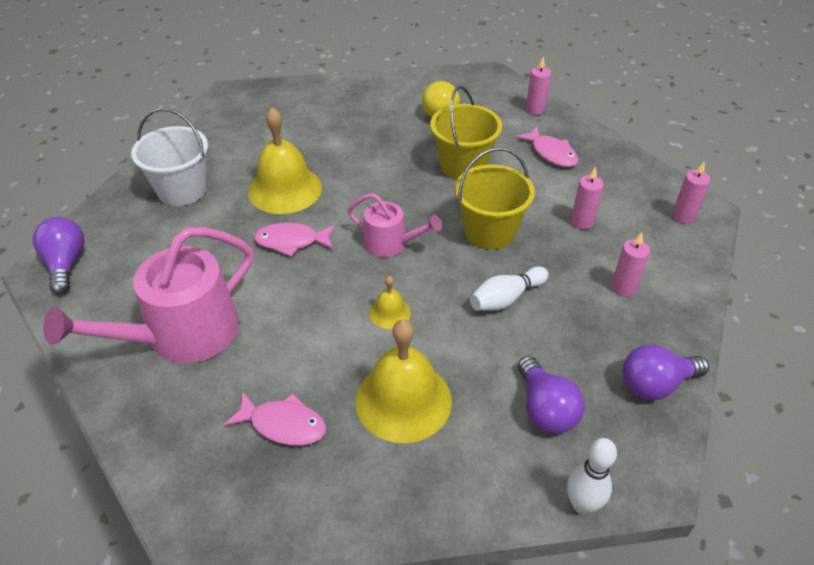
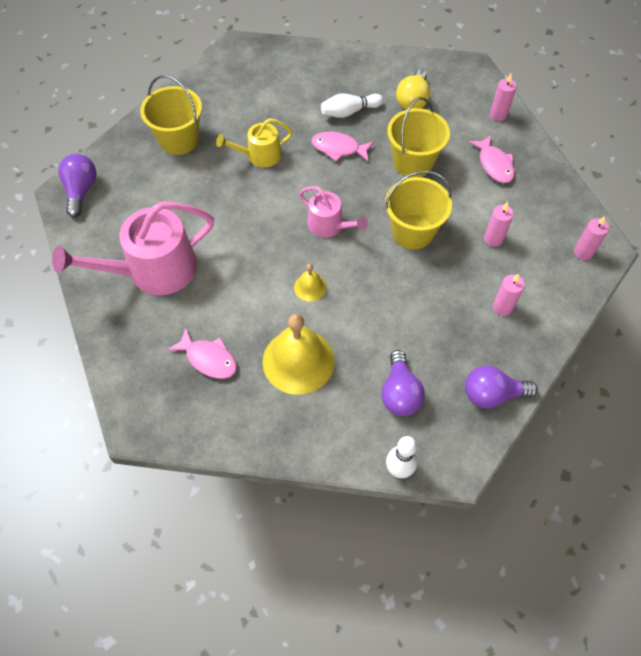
camera: 15 degrees right, 15 degrees up
white bucket [131,108,208,206] -> yellow bucket [140,75,202,155]
yellow bell [248,107,322,214] -> yellow watering can [216,118,293,167]
pink fish [254,222,335,257] -> pink fish moved to [312,132,374,162]
white bowling pin [470,266,548,311] -> white bowling pin moved to [321,93,383,118]

